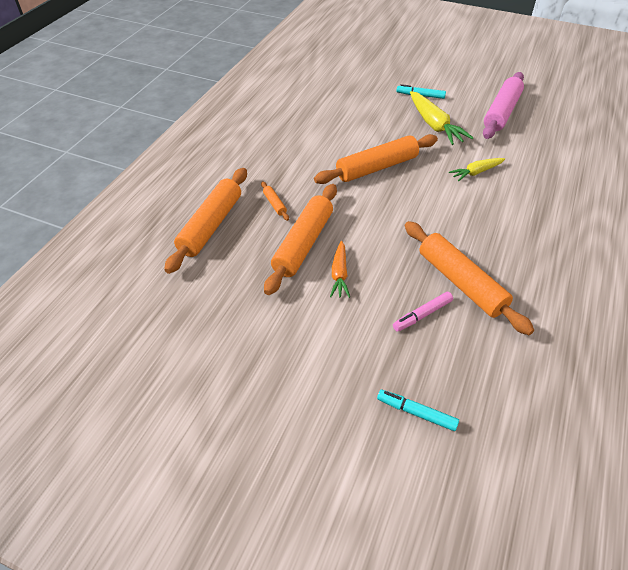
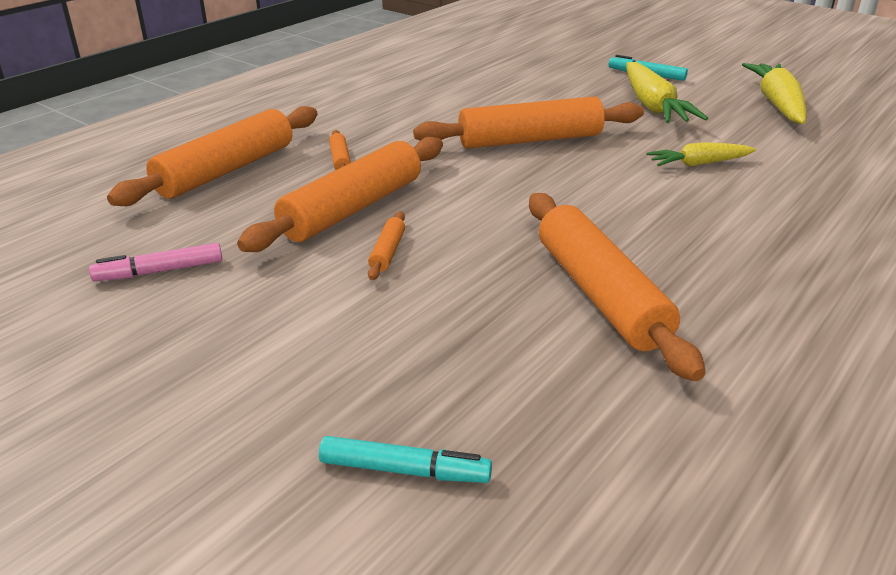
camera: 15 degrees right, 15 degrees down
orange carrot [330,241,350,298] -> orange rolling pin [368,211,405,280]
turquoise marker [377,390,459,431] -> turquoise marker turned 150 degrees clockwise [319,436,492,483]
pink marker [393,292,453,332] -> pink marker moved to [89,243,222,281]
pink rolling pin [483,72,524,139] -> yellow carrot [742,63,807,124]

